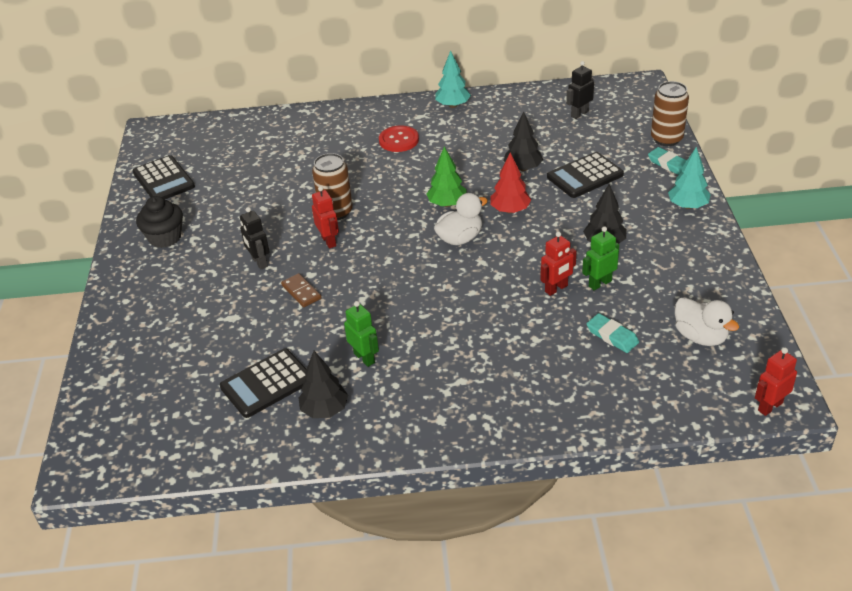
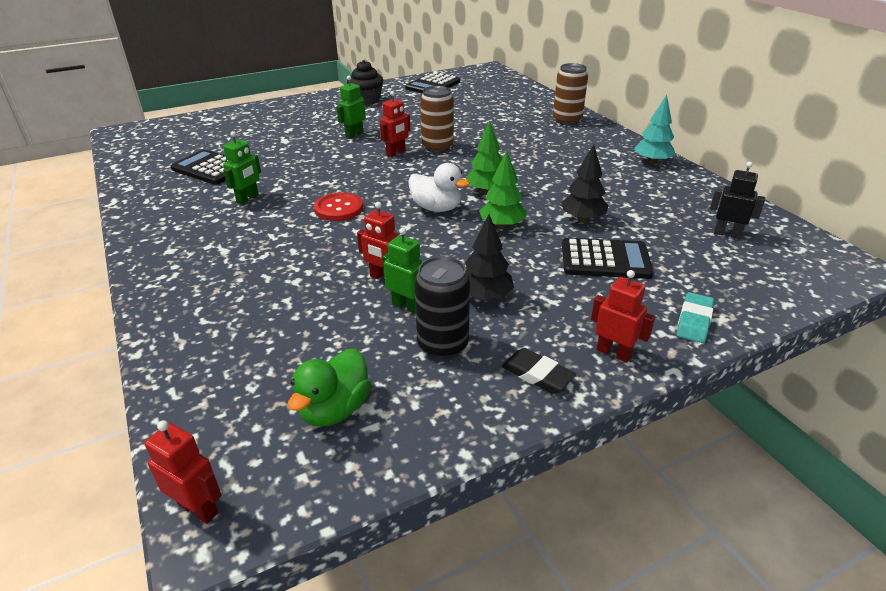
camera: 65 degrees right, 5 degrees down
black robot [240,207,270,270] -> green robot [337,76,366,139]
brown domino [281,273,321,307] -> none
black tree [298,351,348,418] -> none
red button [379,125,419,152] -> red button moved to [314,192,363,221]
red tree [490,153,531,213] -> green tree [479,151,527,229]
black calculator [547,152,624,198] -> black calculator turned 150 degrees clockwise [562,238,654,279]
turquoise eraser [587,313,639,353] -> none
brown can [651,81,689,146] -> brown can moved to [553,63,588,125]
turquoise tree [668,147,711,209] -> red robot [591,270,655,363]
white duck [675,297,739,346] -> green duck [288,349,371,426]
none -> black can [414,256,470,359]
none -> black eraser [502,348,576,394]

